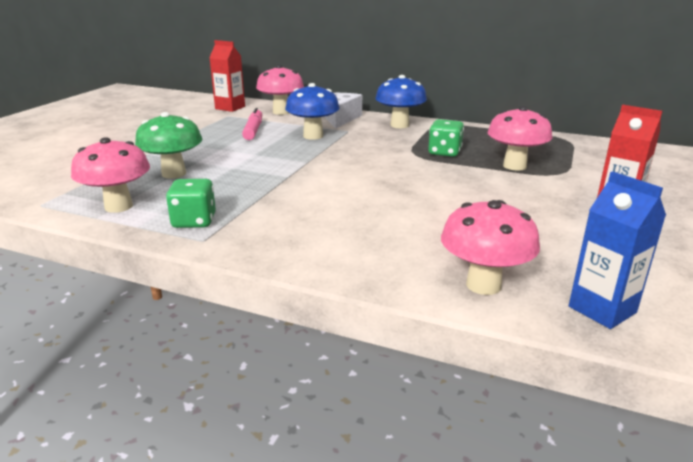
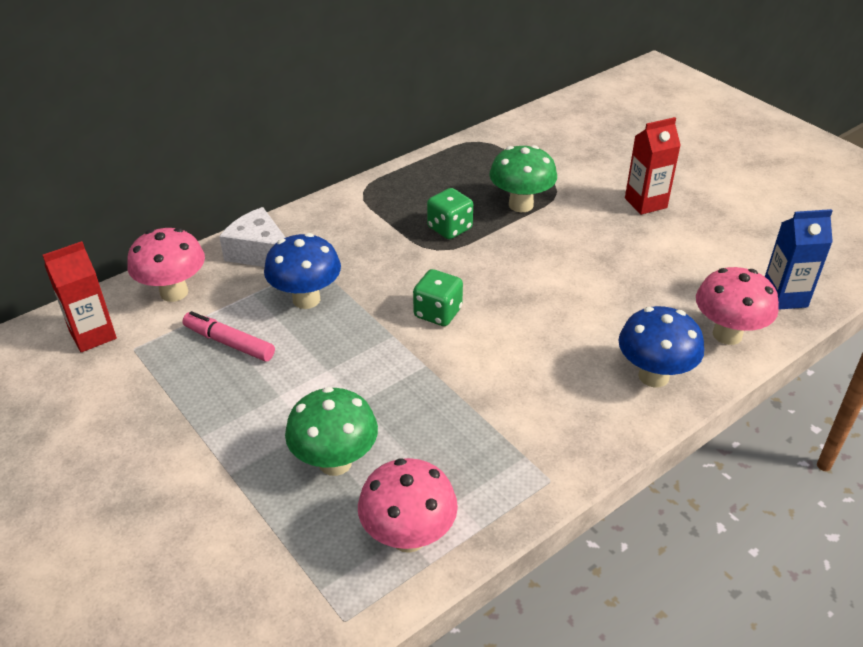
camera: 60 degrees left, 15 degrees up
green dice [166,179,216,228] -> green dice moved to [413,269,463,326]
blue mushroom [376,75,427,128] -> blue mushroom moved to [618,306,704,388]
pink mushroom [488,106,552,171] -> green mushroom [489,145,557,212]

